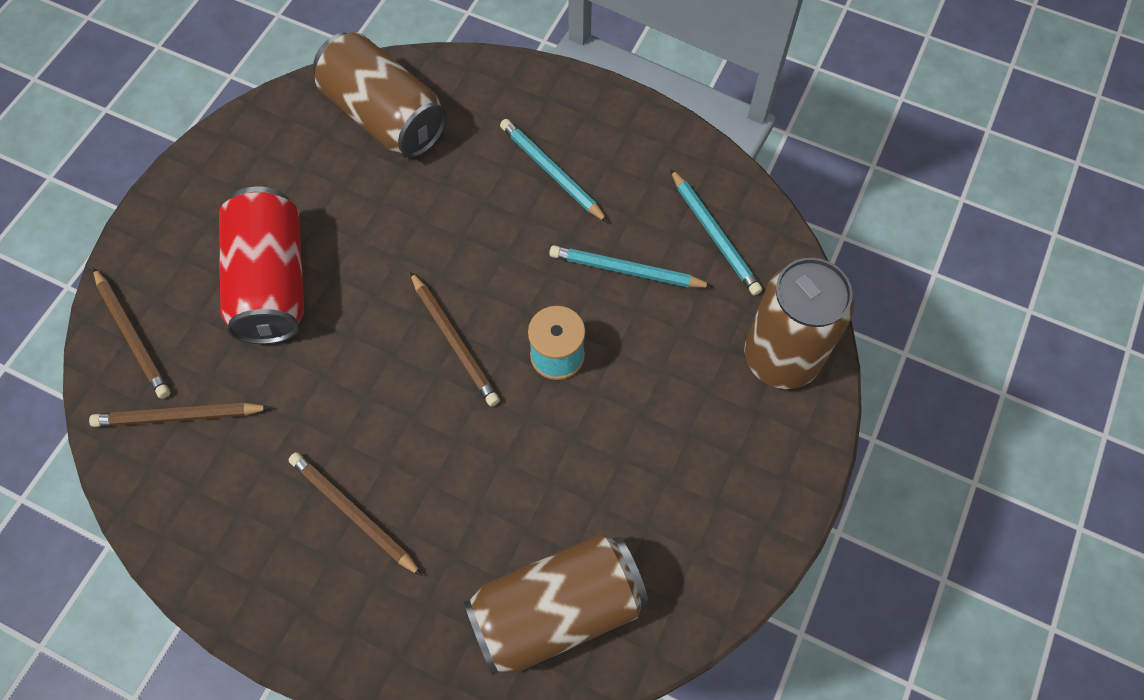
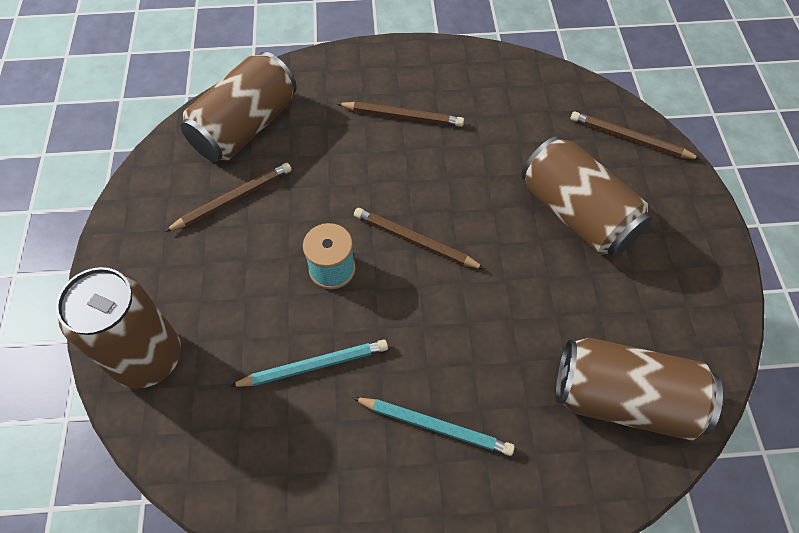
camera: 150 degrees right, 5 degrees down
brown pencil [89,403,271,427] -> brown pencil moved to [165,163,292,232]
red can [219,187,304,344] -> brown can [521,136,652,257]
turquoise pencil [670,169,762,295] -> none

